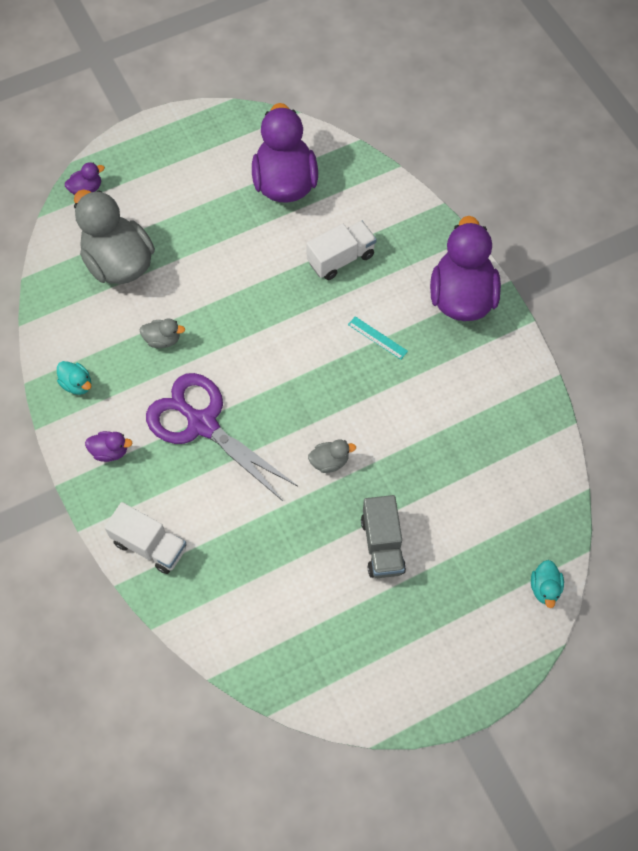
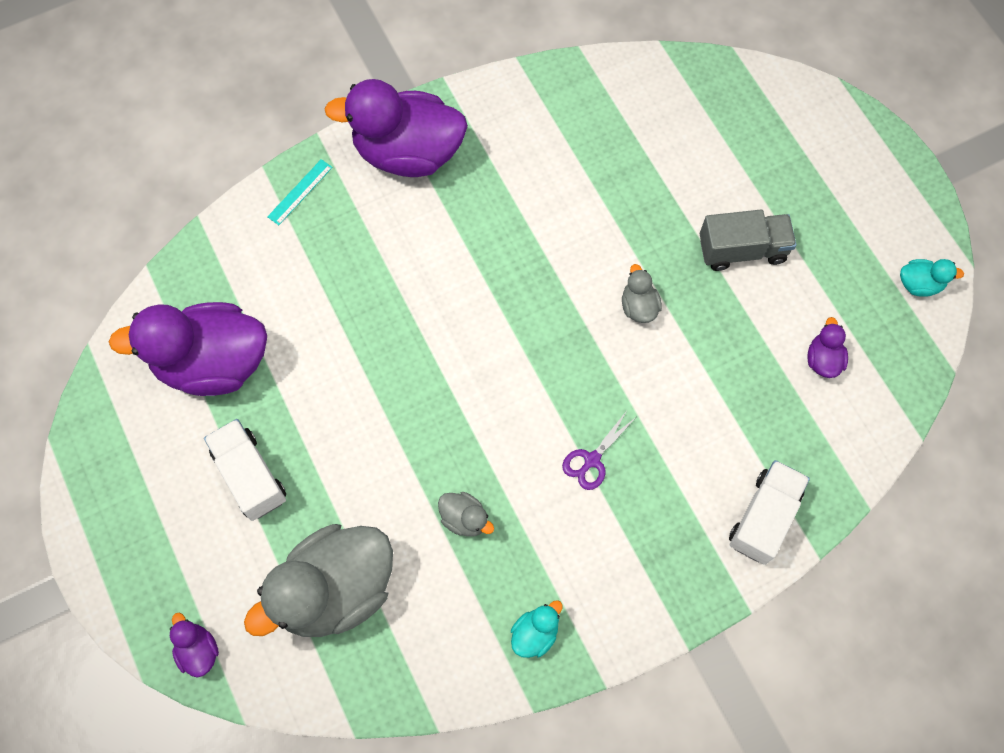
camera: 90 degrees left, 5 degrees up
purple duck [85,431,133,462] -> purple duck moved to [807,317,848,378]
grey duck [140,319,185,348] -> grey duck turned 120 degrees clockwise [438,492,494,537]
purple scissors [146,373,298,501] -> purple scissors [562,411,635,490], size x0.42
white truck [306,221,377,280] -> white truck moved to [204,419,286,521]
turquoise ruler [348,316,408,360] -> turquoise ruler moved to [267,159,333,225]
turquoise duck [531,560,564,608] -> turquoise duck moved to [900,259,964,297]

